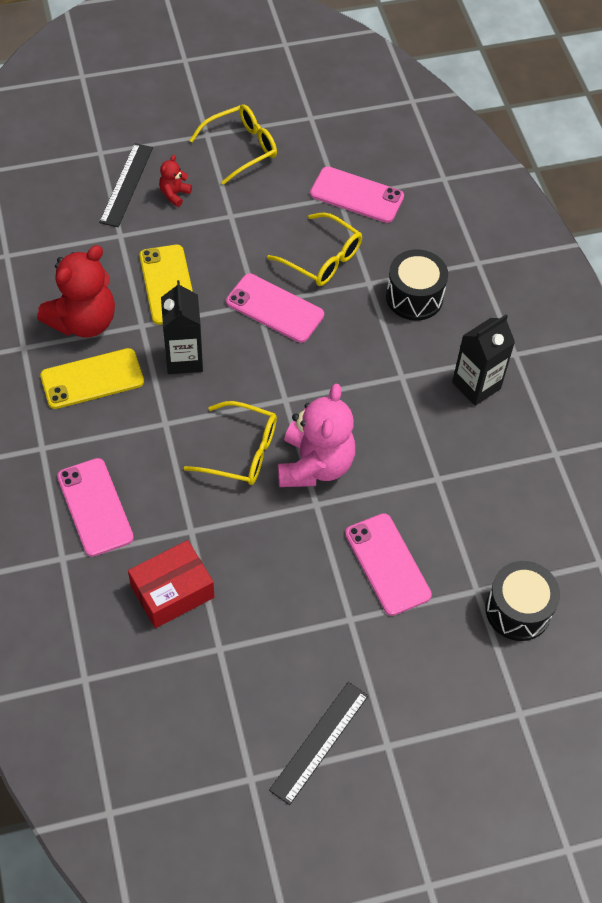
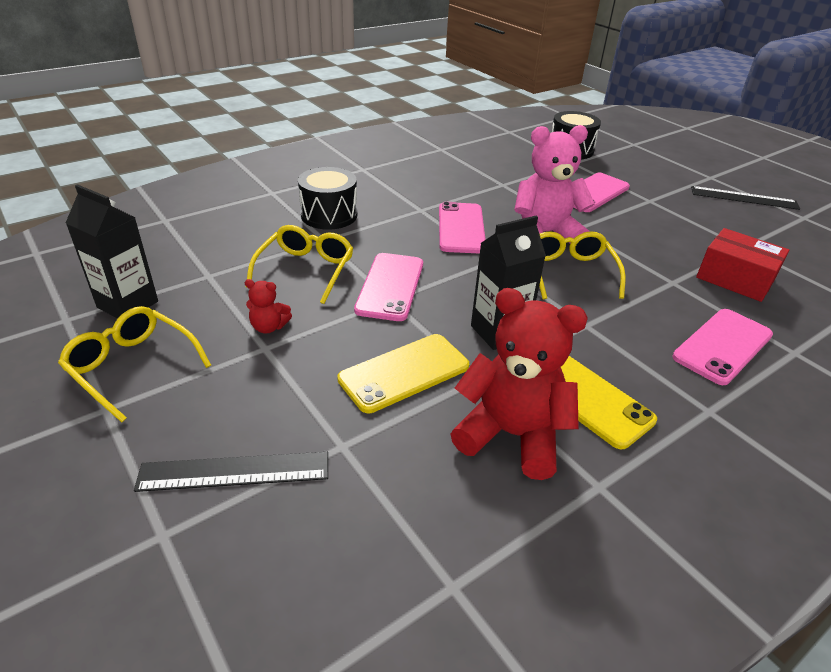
camera: 110 degrees left, 20 degrees down
red teddy bear [159,155,192,207] -> red teddy bear moved to [245,279,292,333]
pink phone [310,166,404,223] -> pink phone moved to [439,202,486,254]
black carton [452,314,515,406] -> black carton moved to [66,184,158,318]

